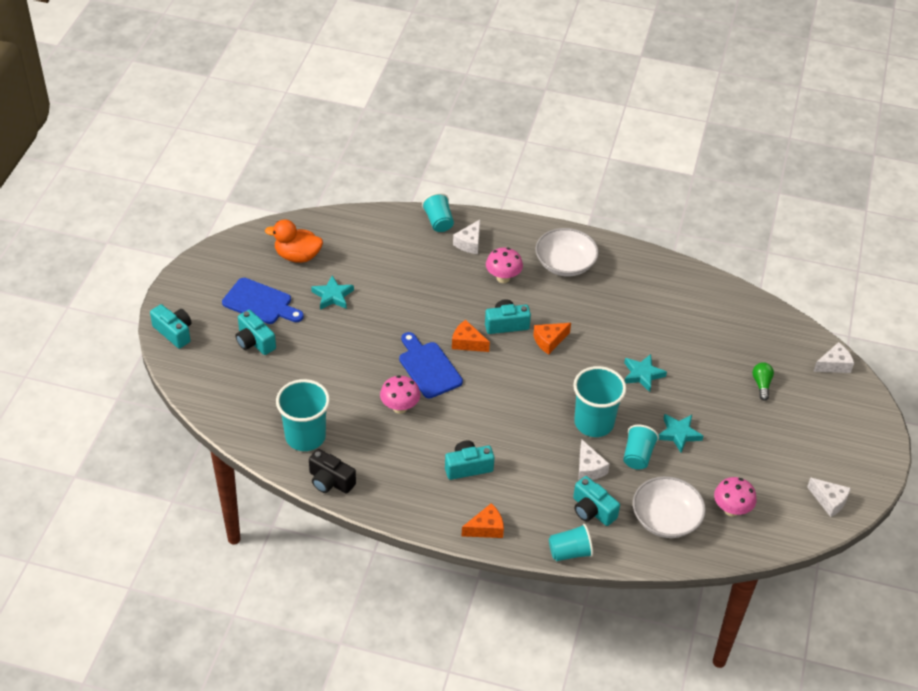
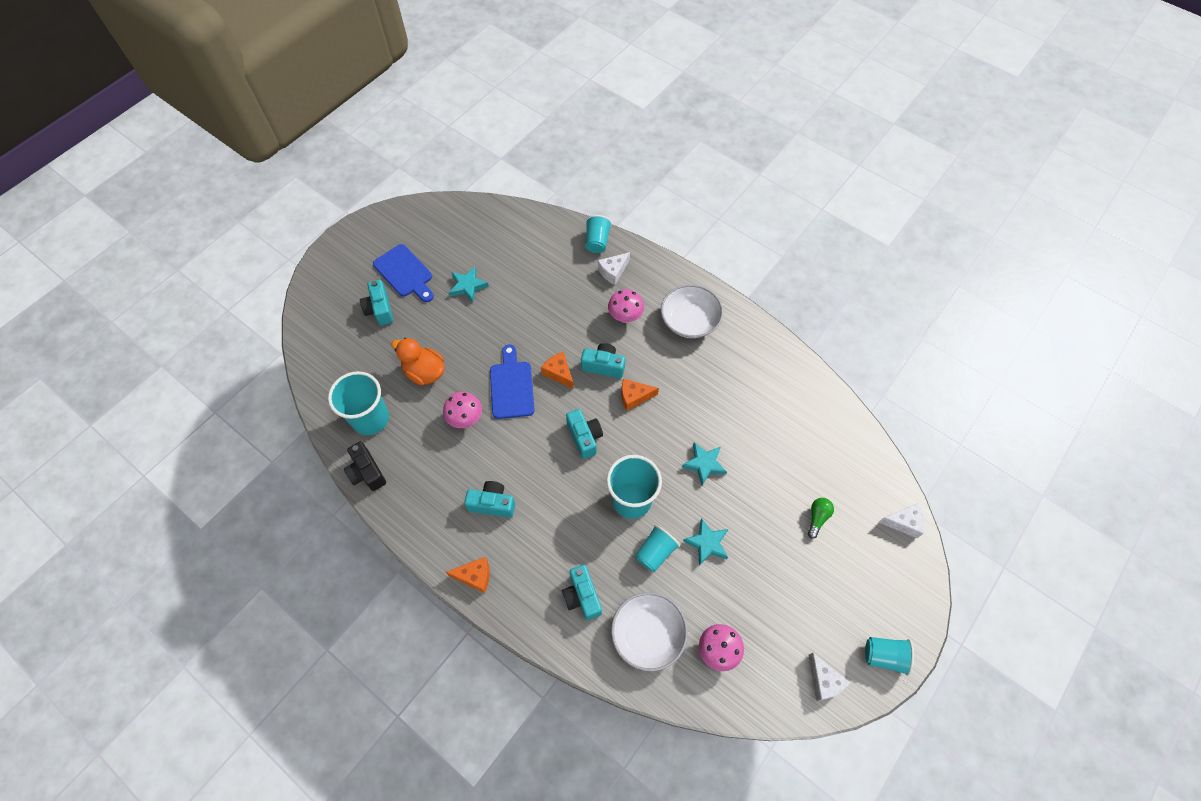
camera: 25 degrees right, 15 degrees up
turquoise camera [150,304,192,349] -> turquoise camera moved to [566,409,603,459]
orange duck [265,220,323,263] -> orange duck moved to [391,338,445,385]
turquoise cup [549,524,593,561] -> turquoise cup moved to [865,637,914,676]
white cheese [579,440,610,480] -> none

